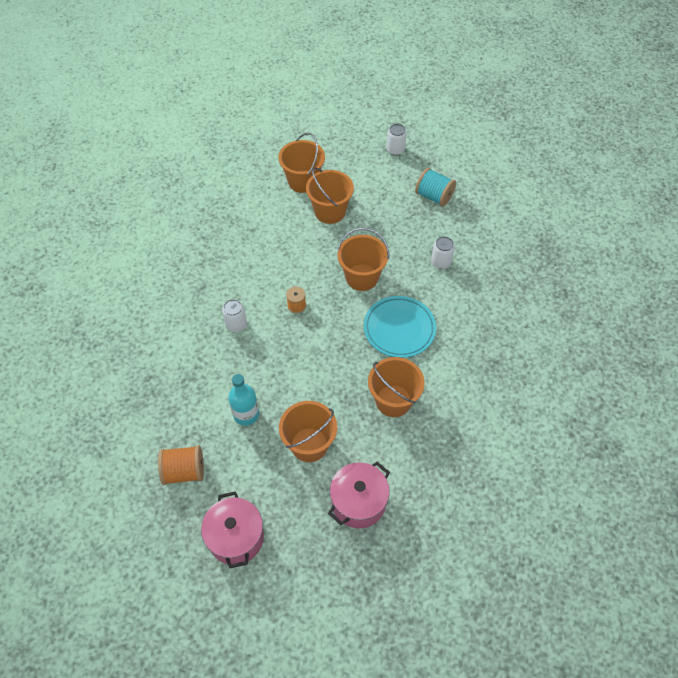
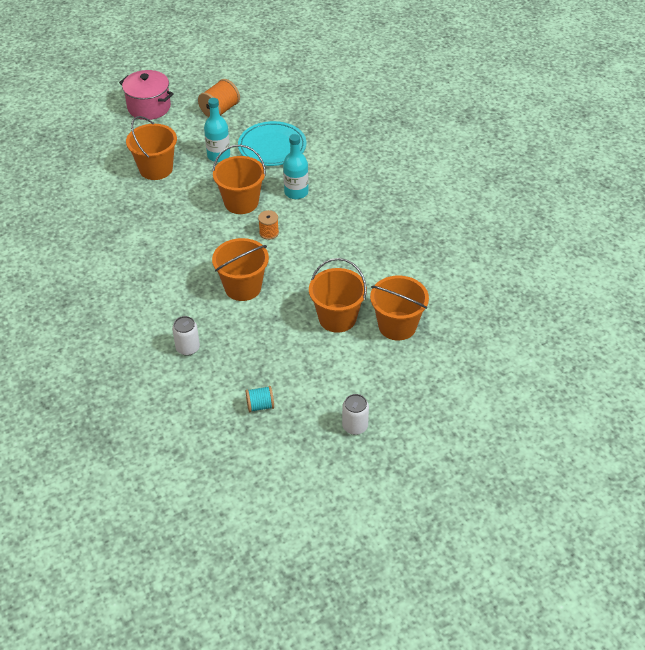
camera: 135 degrees right, 10 degrees down
white can [222,299,247,332] -> turquoise bottle [283,134,309,199]
pink pot [328,462,390,528] -> none
turquoise plate [364,296,436,358] -> turquoise plate moved to [238,121,306,166]
orange bucket [368,357,425,417] -> orange bucket moved to [212,145,266,214]
turquoise spool [415,168,456,207] -> turquoise spool [246,386,274,412], size x0.62

